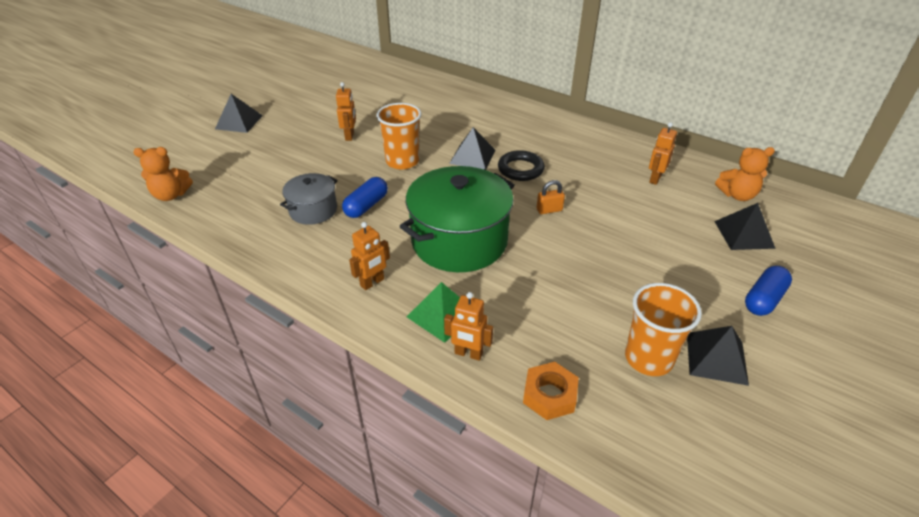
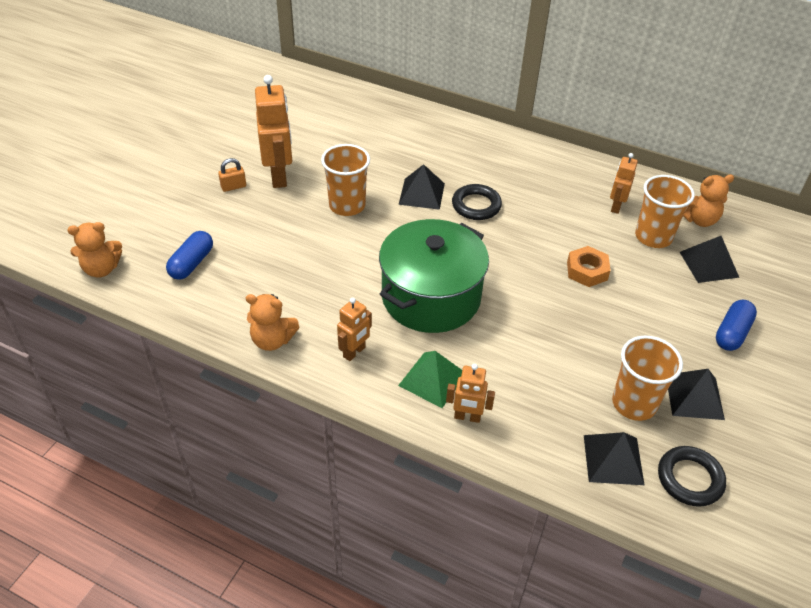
camera: 10 degrees left, 5 degrees up
black pyramid [215,94,263,133] -> black pyramid moved to [584,432,644,485]
grey pot [280,173,338,225] -> none
orange robot [336,82,356,141] -> orange robot [255,75,292,188], size x1.78
blue capsule [342,177,388,218] -> blue capsule moved to [166,231,213,280]
orange nut [523,362,579,420] -> orange nut moved to [567,246,611,287]
orange padlock [537,180,565,214] -> orange padlock moved to [218,158,246,192]
none -> orange teddy bear [246,294,299,351]
none -> orange cup [635,175,695,248]
none -> black ring [658,446,726,507]

